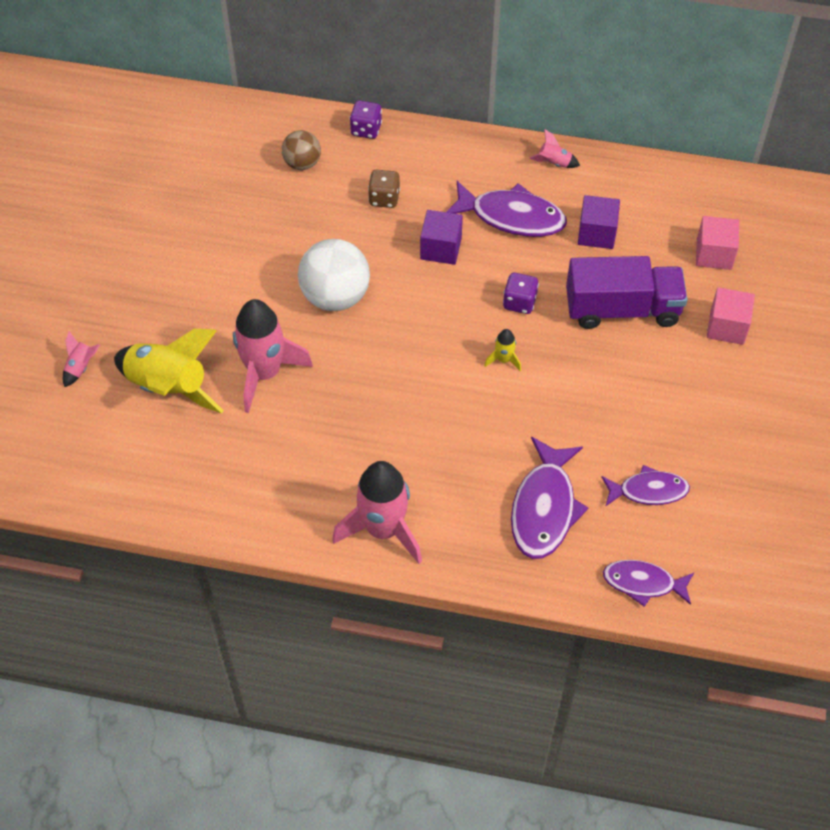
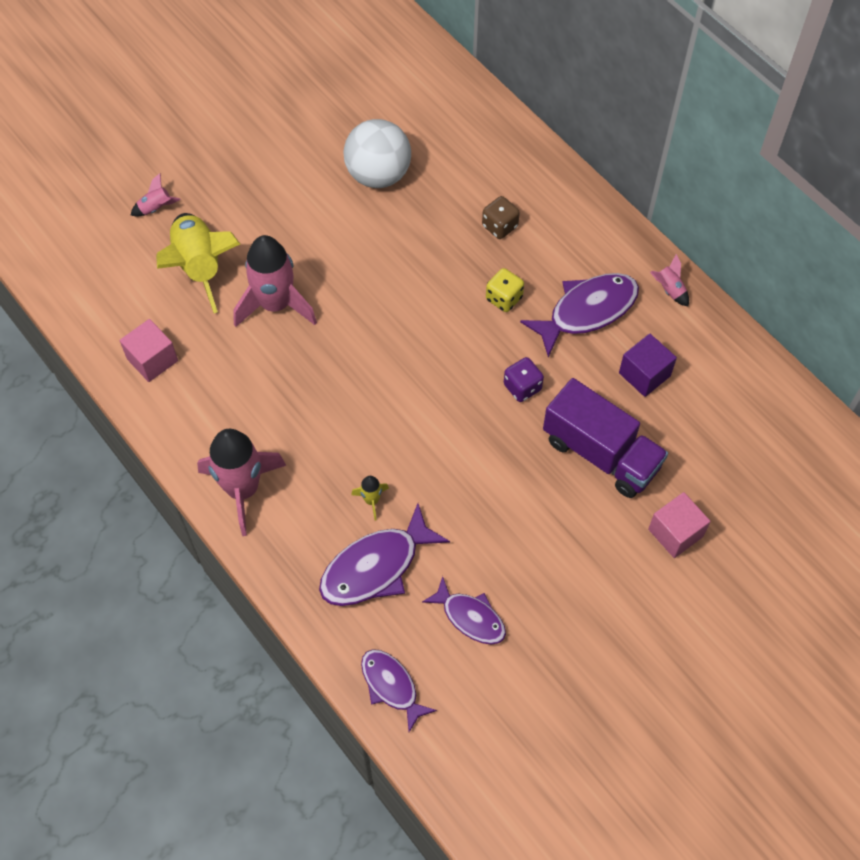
camera: 40 degrees right, 5 degrees up
brown ball [282,130,321,170] -> none
white ball [298,239,370,311] -> white ball moved to [343,119,411,188]
purple dice [350,100,382,139] -> none
purple cube [420,210,463,265] -> yellow dice [486,268,524,312]
purple fish [446,181,567,237] -> purple fish turned 90 degrees counterclockwise [520,273,639,357]
yellow rocket [484,329,521,371] -> yellow rocket moved to [351,476,389,520]
pink cube [696,216,739,270] -> pink cube moved to [120,319,178,382]

